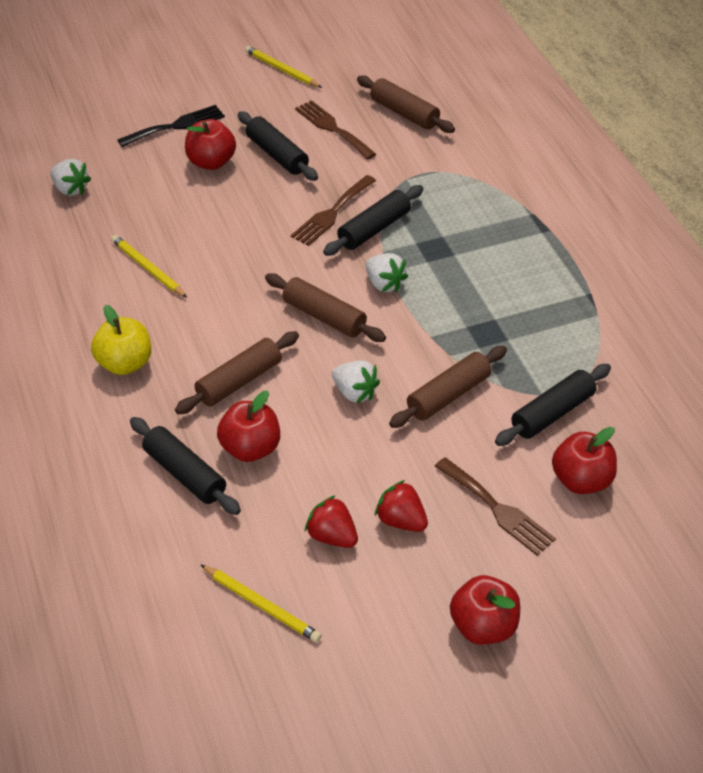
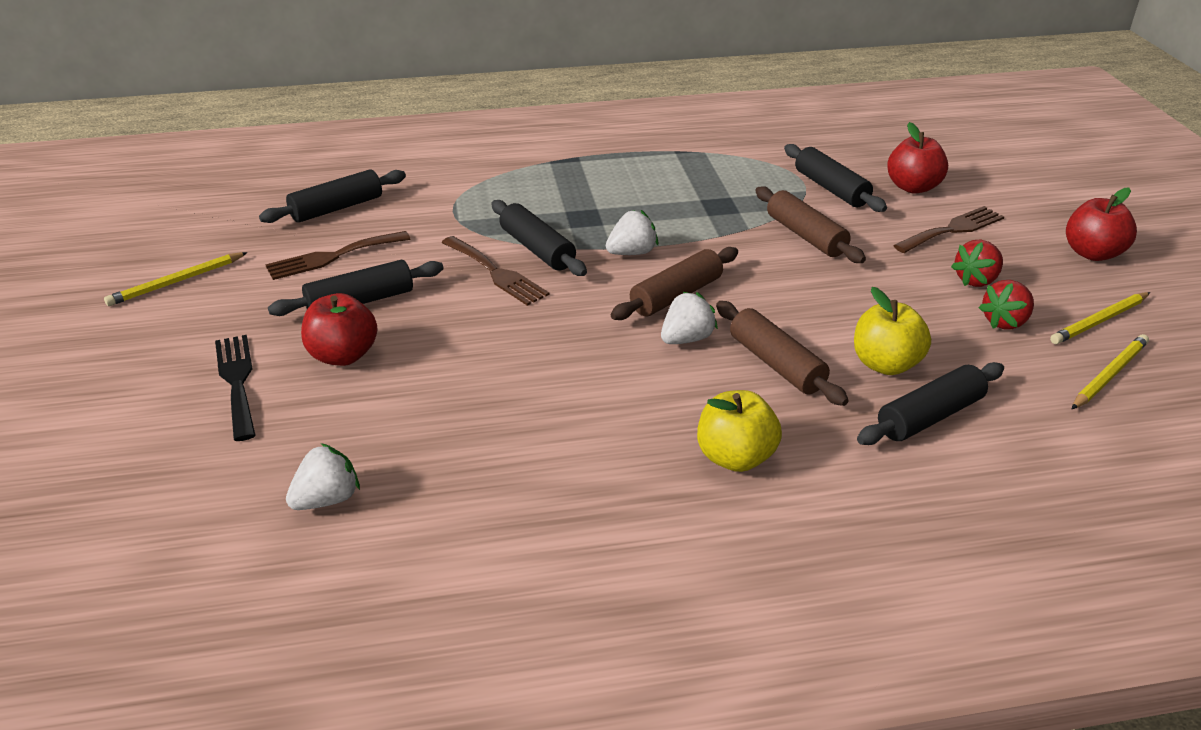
camera: 80 degrees left, 10 degrees down
yellow pencil [111,235,187,298] -> yellow pencil moved to [1050,292,1150,344]
red apple [217,391,280,462] -> yellow apple [854,287,931,375]
white strawberry [332,360,380,404] -> white strawberry moved to [661,292,718,344]
brown rolling pin [357,75,455,133] -> black rolling pin [259,170,406,223]

